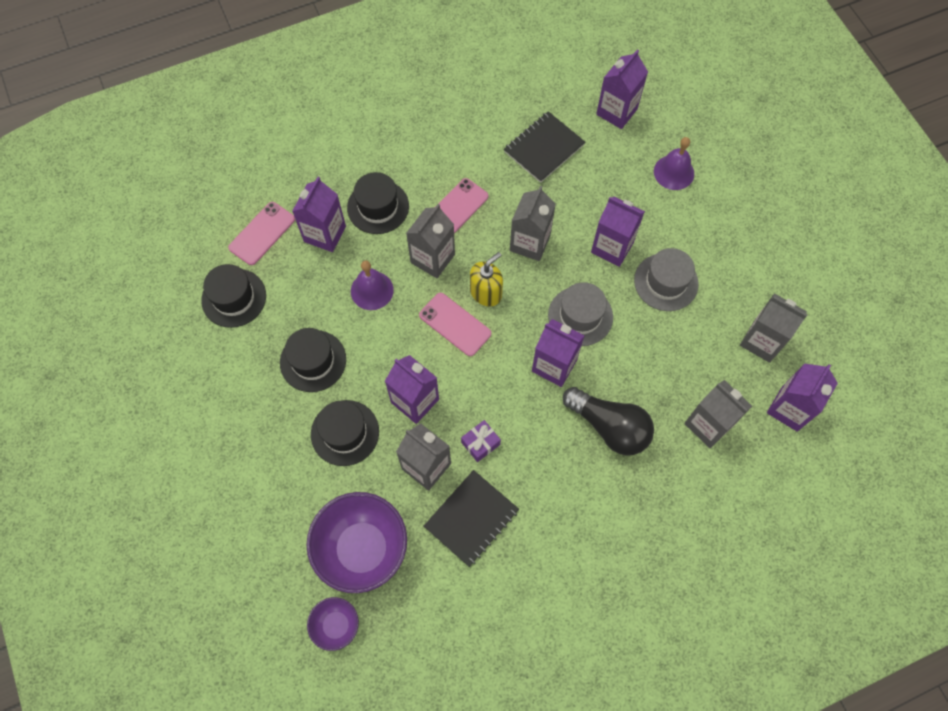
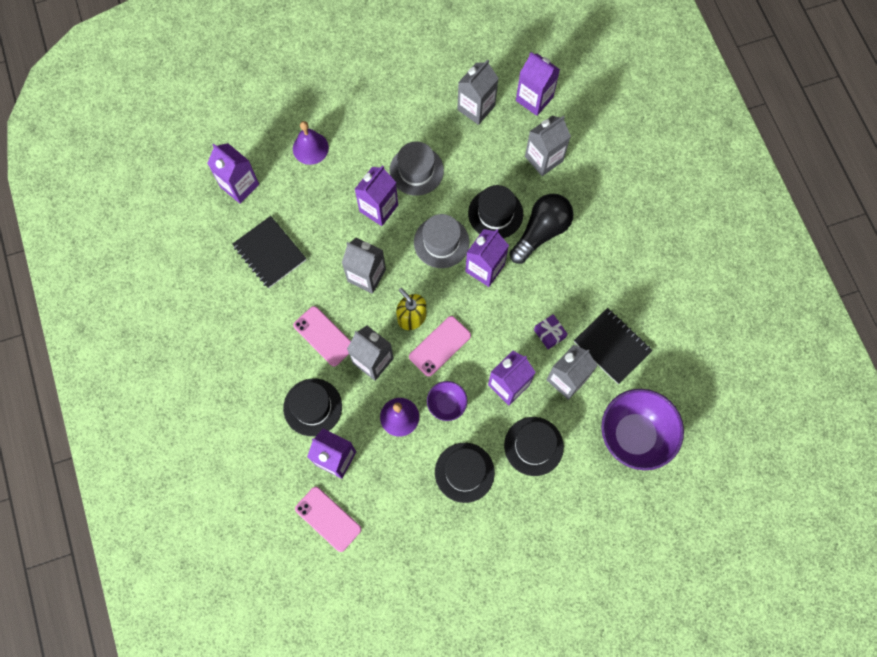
camera: 85 degrees left, 5 degrees up
black hat [201,264,266,328] -> black hat moved to [468,185,523,238]
purple bowl [307,597,359,651] -> purple bowl moved to [427,381,468,421]

